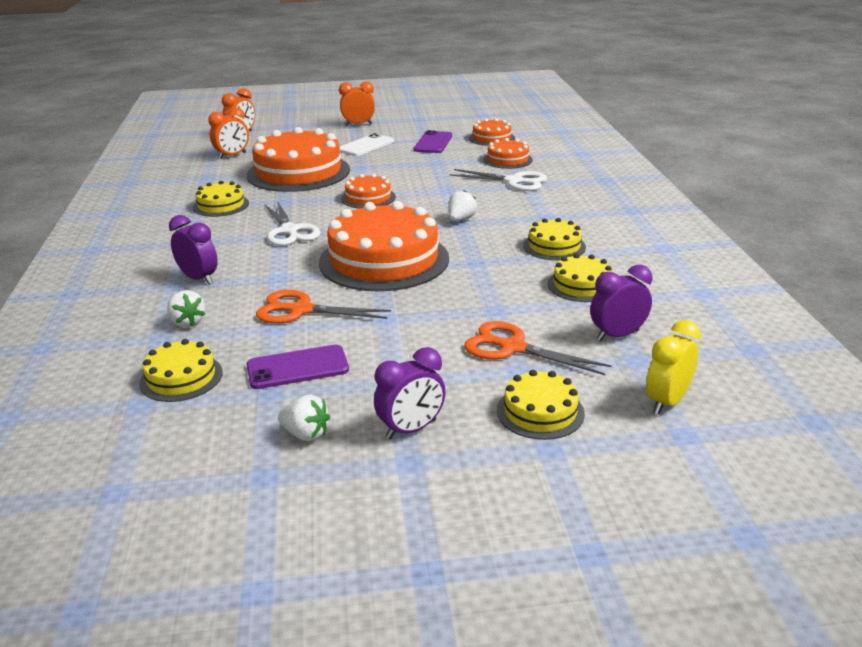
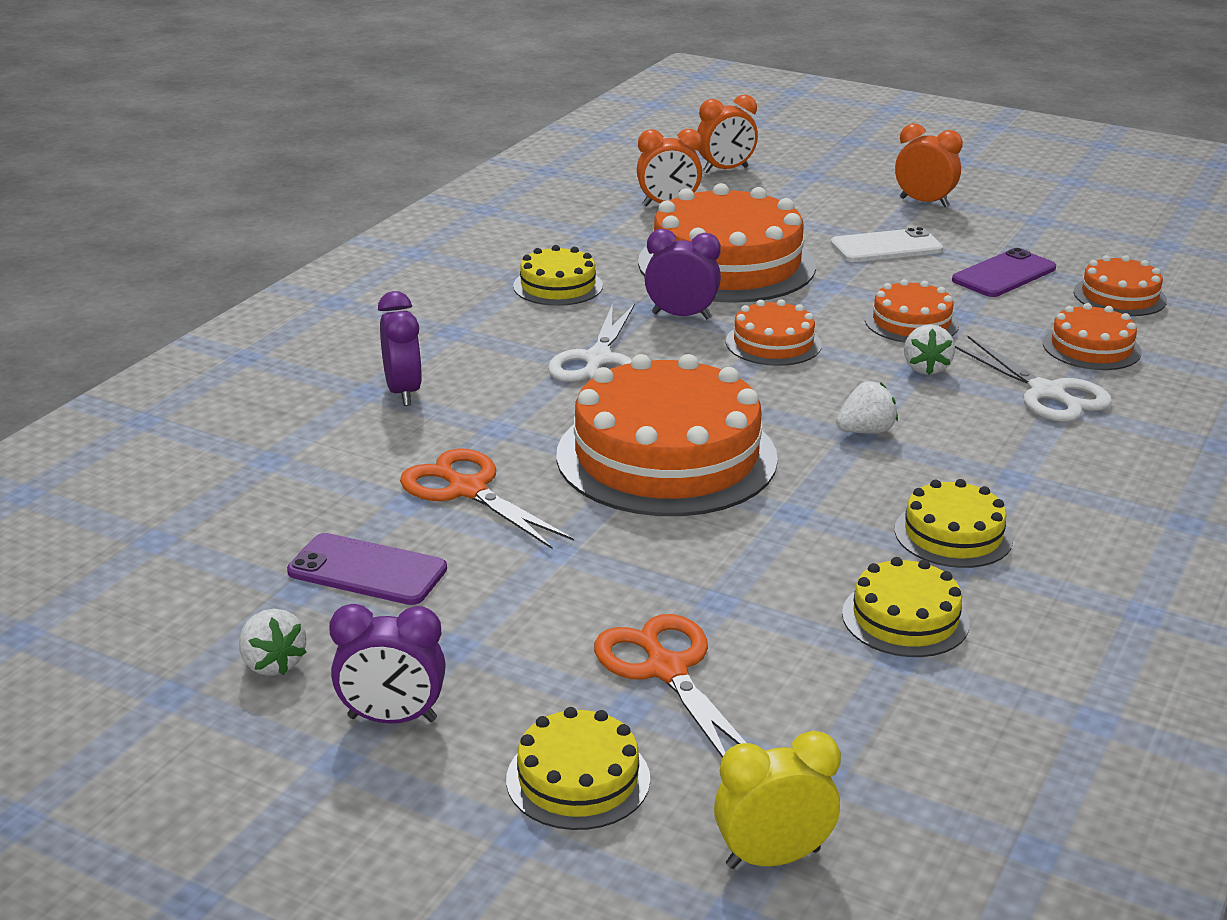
camera: 35 degrees right, 0 degrees up
yellow cake [139,339,223,402] -> none
white strawberry [167,290,206,327] -> white strawberry moved to [904,324,955,375]
purple clock [590,265,653,341] -> purple clock moved to [645,229,721,319]
none -> orange cake [865,279,959,343]

